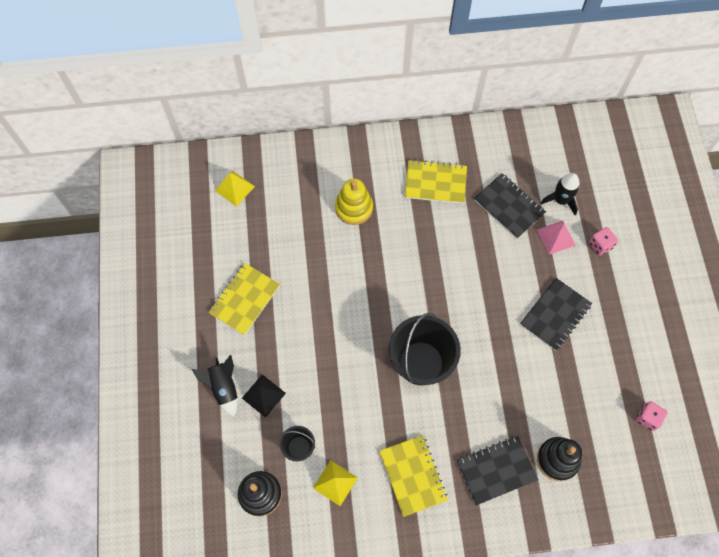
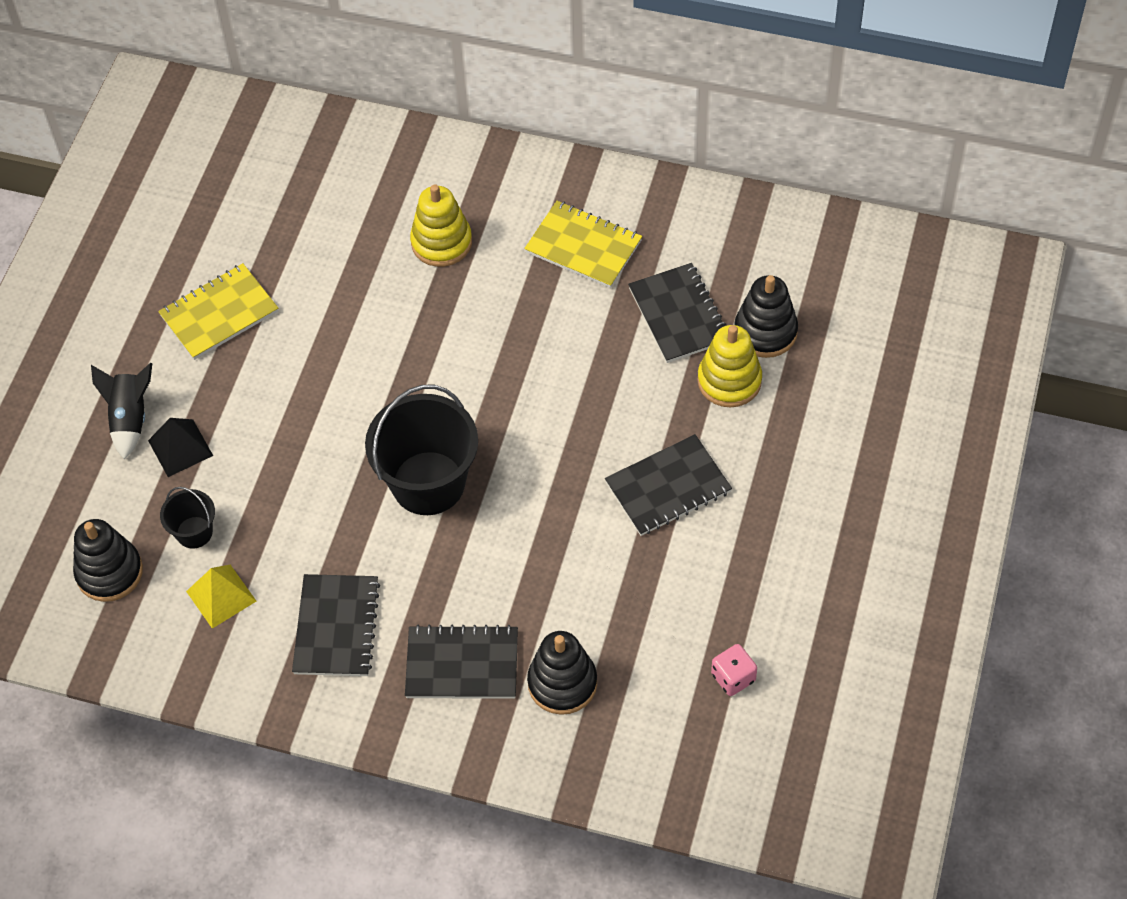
camera: 25 degrees right, 10 degrees down
yellow pyramid [215,171,255,207] -> none
yellow notebook [379,435,448,517] -> black notebook [292,574,380,676]
pink pyramid [537,221,575,255] -> yellow stacking toy [697,325,762,407]
black rocket [541,173,580,215] -> black stacking toy [734,275,798,358]
pink dice [589,227,618,256] -> none

